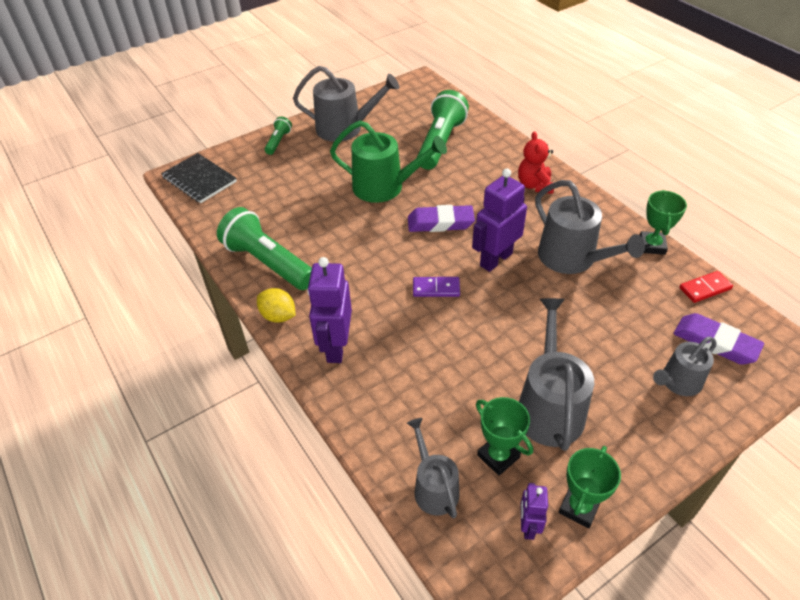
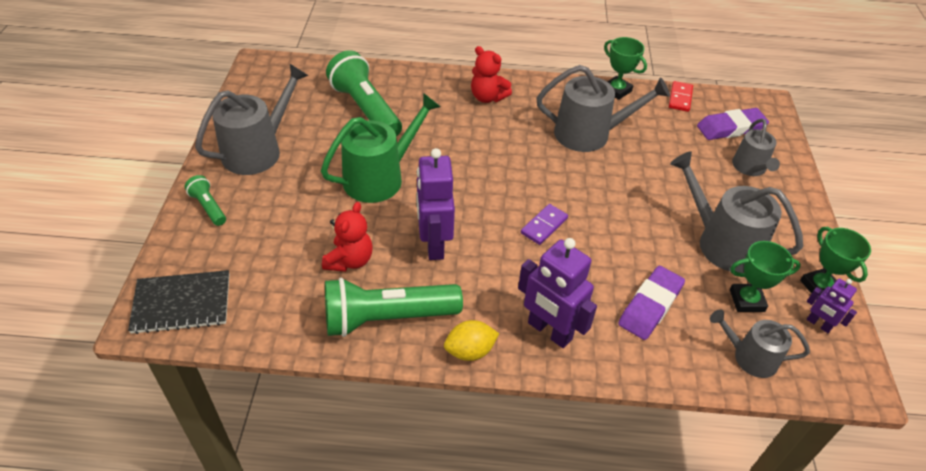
camera: 55 degrees left, 0 degrees up
purple eraser [408,205,475,232] -> purple eraser moved to [618,266,685,340]
purple robot [472,168,527,272] -> purple robot moved to [416,148,455,260]
none -> red teddy bear [322,202,372,272]

